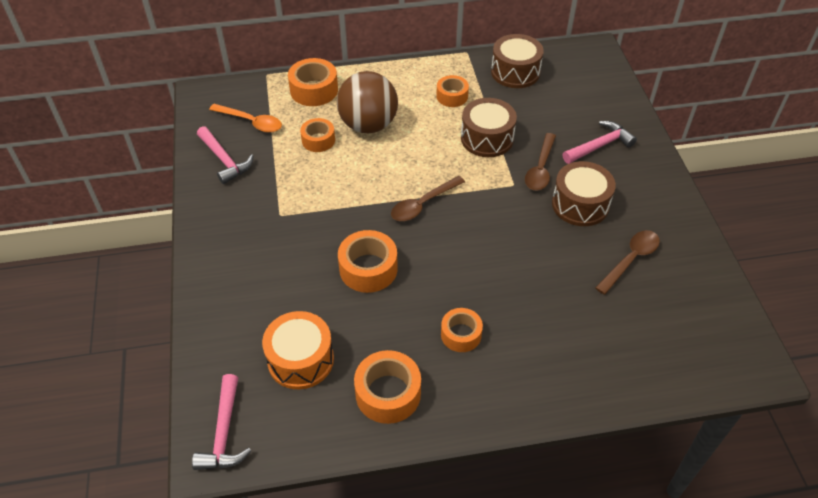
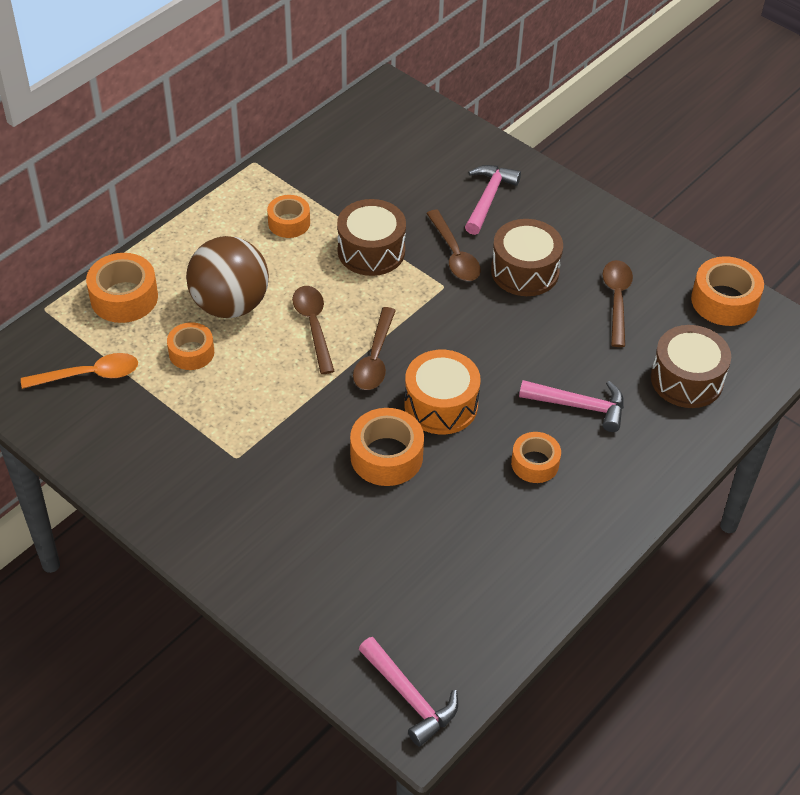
camera: 40 degrees left, 0 degrees up
pink hammer [197,126,254,184] -> pink hammer moved to [519,380,624,432]
orange drum [262,311,334,389] -> orange drum moved to [404,350,481,434]
orange tape [354,350,421,424] -> orange tape moved to [691,256,764,326]
brown drum [491,34,544,88] -> brown drum moved to [651,325,731,408]
none -> brown spoon [292,286,334,374]

